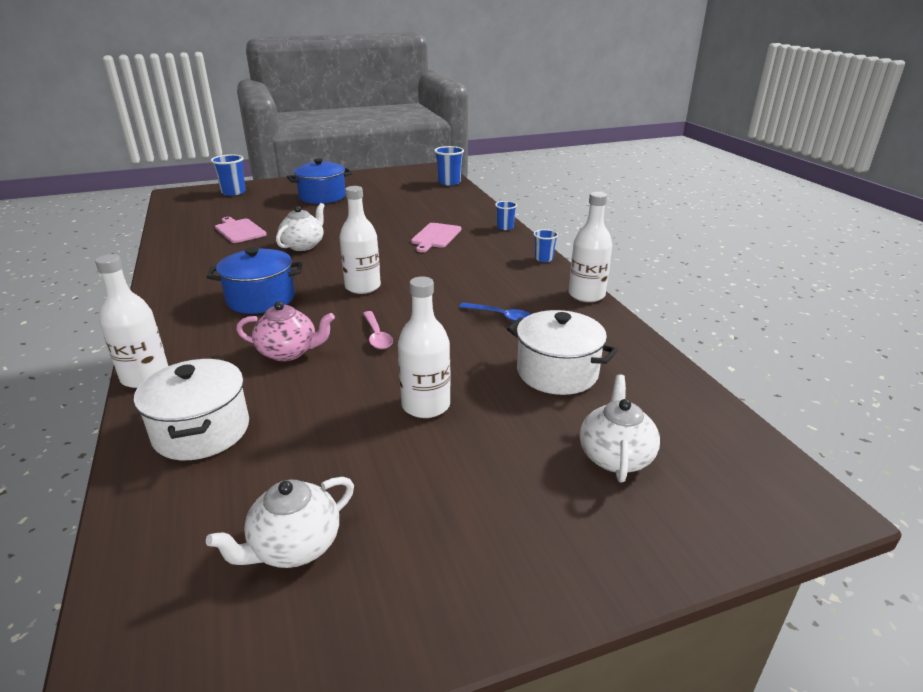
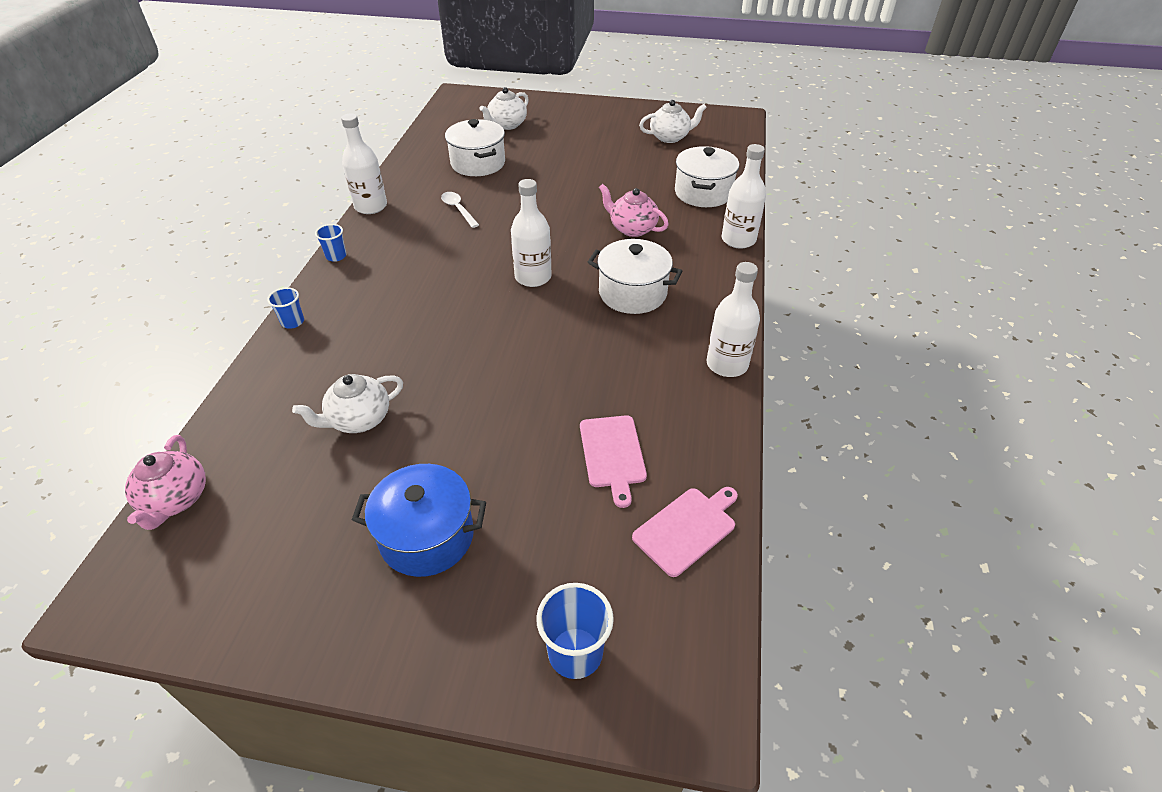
camera: 150 degrees left, 15 degrees up
blue pot [207,247,302,314] -> white pot [588,239,682,314]
white teapot [276,203,325,251] -> white teapot moved to [292,374,403,433]
pink spoon [363,311,393,349] -> none
white bottle [398,277,451,418] -> white bottle moved to [706,262,760,377]
pink cutting board [411,223,461,252] -> pink cutting board moved to [632,487,738,577]
blue cup [434,146,464,186] -> pink teapot [125,435,206,530]
blue spoon [459,303,531,322] -> white spoon [441,192,479,228]

